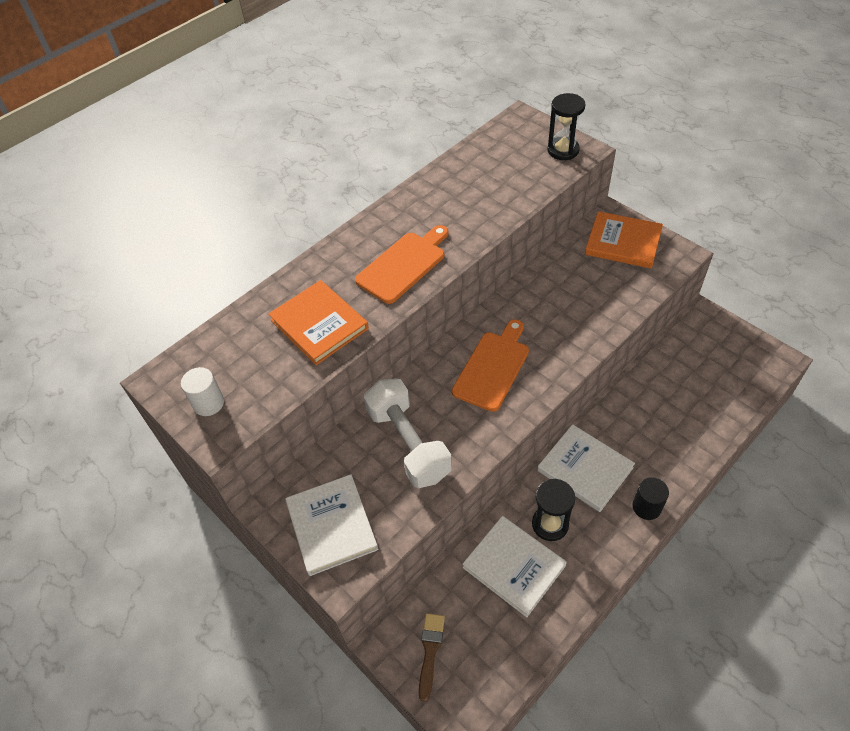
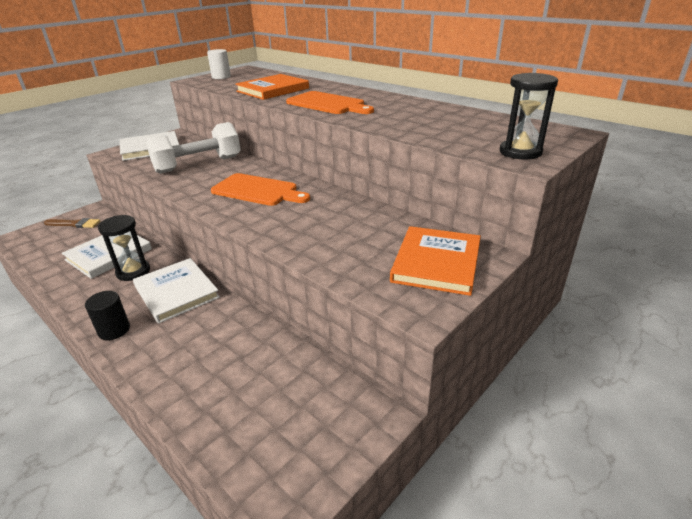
camera: 85 degrees right, 20 degrees down
white book [537,424,635,512] -> white book turned 75 degrees counterclockwise [133,258,220,324]

